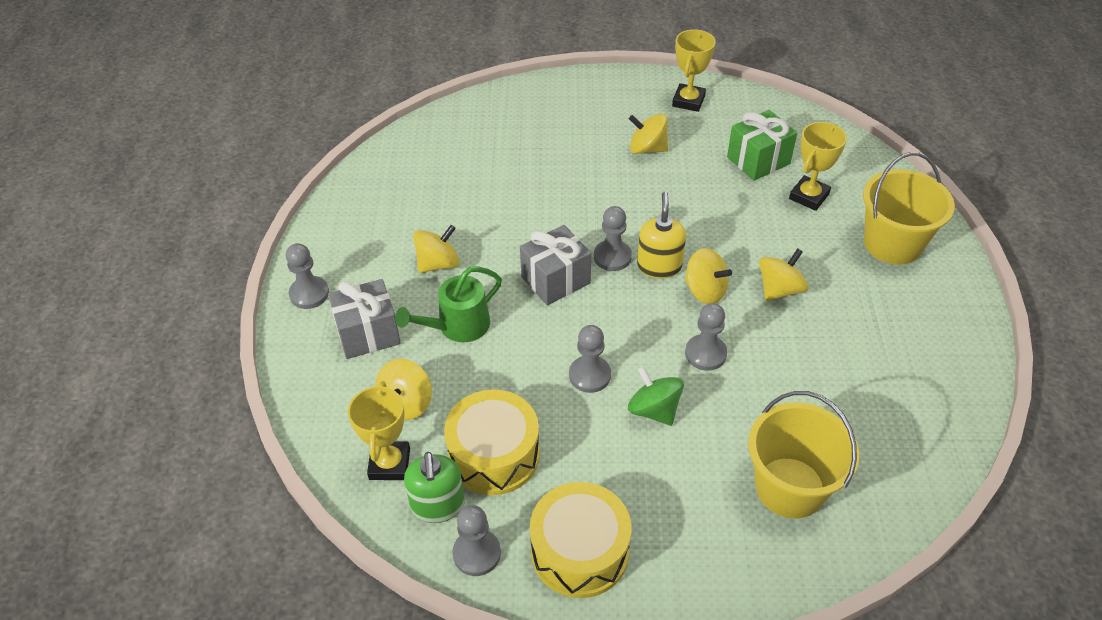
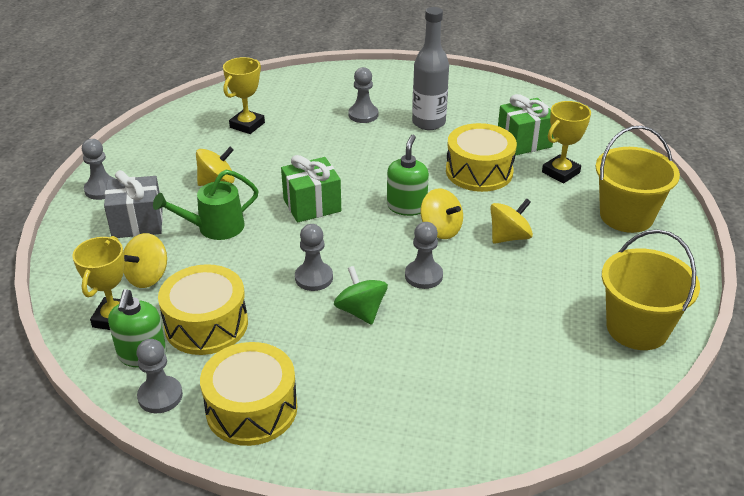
camera: 10 degrees right, 10 degrees down
grey gift [520,225,591,305] -> green gift [281,155,341,223]
grey pawn [594,206,632,271] -> grey pawn moved to [348,67,378,123]
yellow spinning top [629,113,668,154] -> grey bottle [412,7,449,130]
yellow soap dispenser [637,192,686,278] -> green soap dispenser [387,135,429,216]
yellow trophy [672,29,716,112] -> yellow trophy moved to [223,57,265,134]
yellow bucket [748,391,859,518] -> yellow bucket moved to [602,230,700,350]
none -> yellow drum [446,123,517,192]

